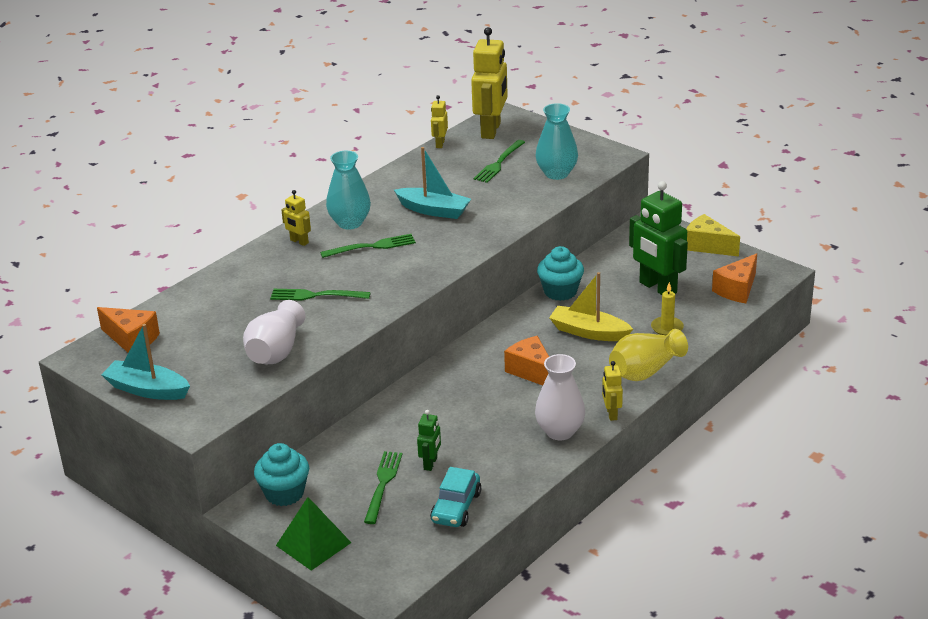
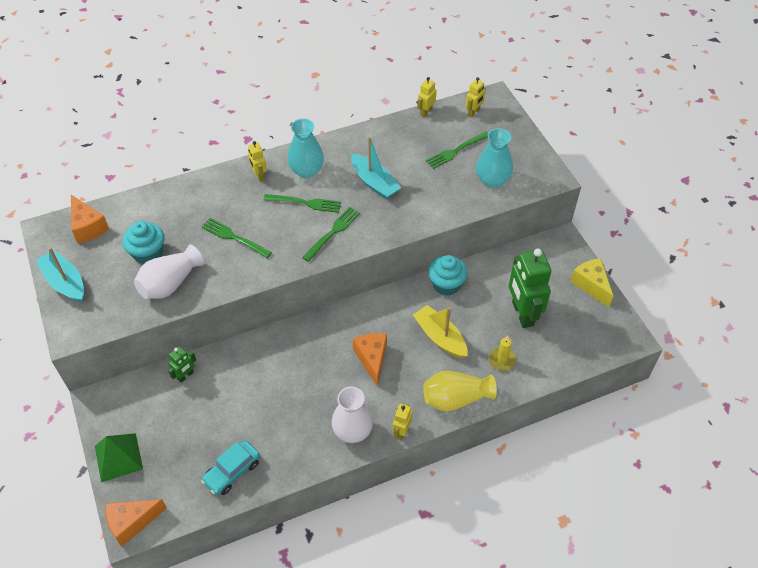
camera: 25 degrees right, 20 degrees up
turquoise cupcake [254,443,309,506] -> turquoise cupcake moved to [123,221,164,265]
green fork [364,451,402,524] -> green fork moved to [302,207,360,262]
green robot [417,410,441,471] -> green robot moved to [168,346,196,383]
yellow robot [471,27,508,139] -> yellow robot [466,77,486,117], size x0.48
orange cheese [712,253,757,303] -> orange cheese moved to [105,499,167,547]

